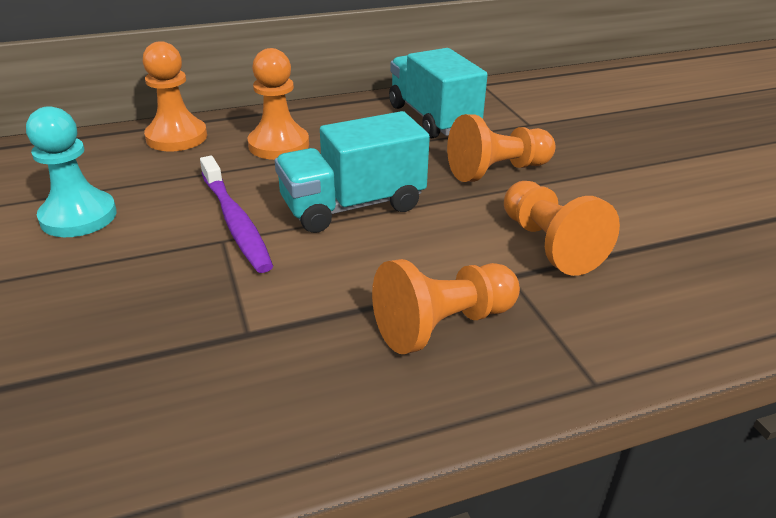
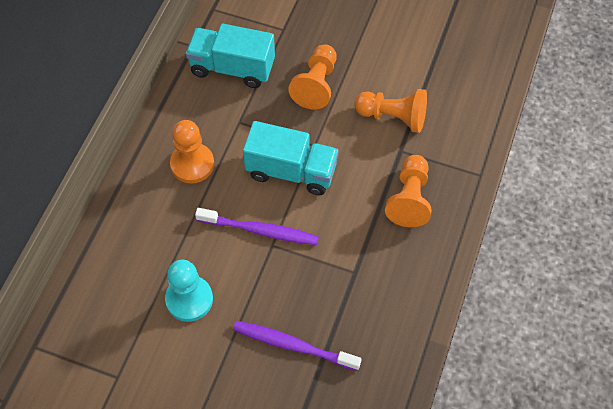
camera: 50 degrees left, 25 degrees up
orange pawn [143,41,207,151] -> none
turquoise truck [275,111,430,233] -> turquoise truck turned 90 degrees counterclockwise [243,121,338,195]
none -> purple toothbrush [233,321,362,371]

